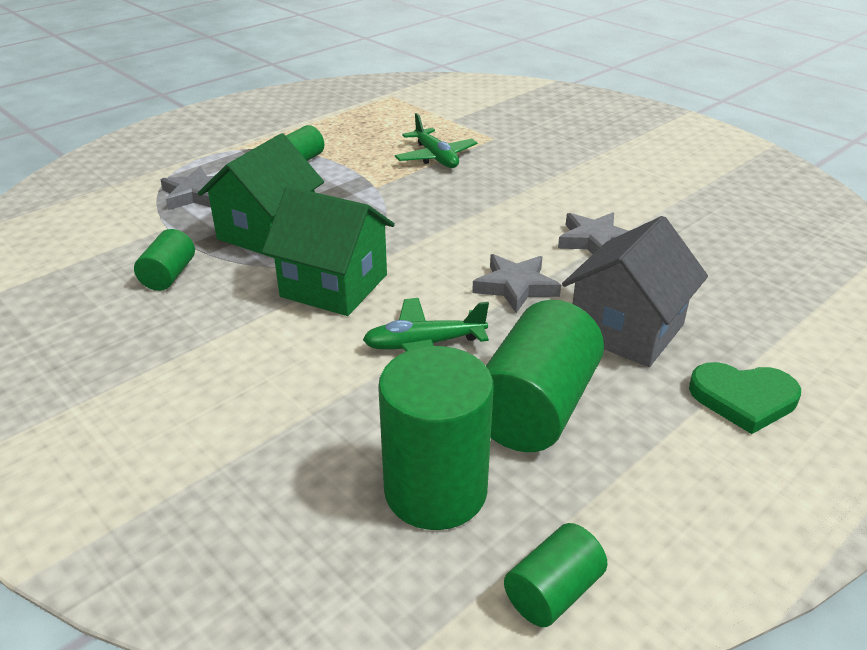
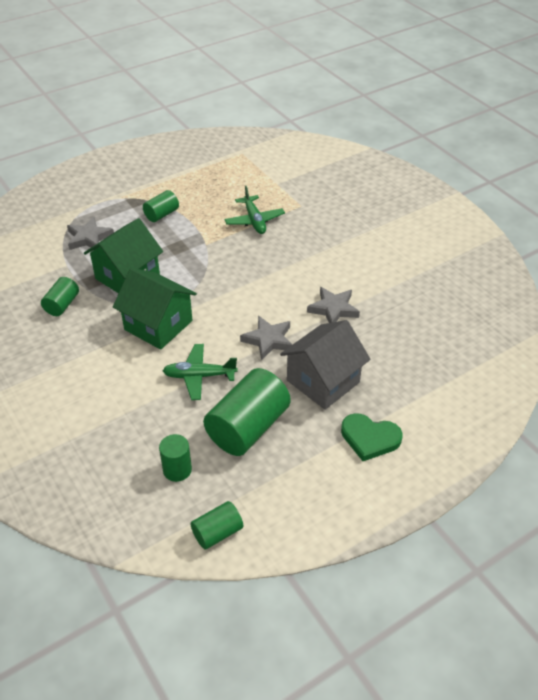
camera: 10 degrees right, 10 degrees up
green cylinder [378,346,494,530] -> green cylinder [159,434,192,482], size x0.53

